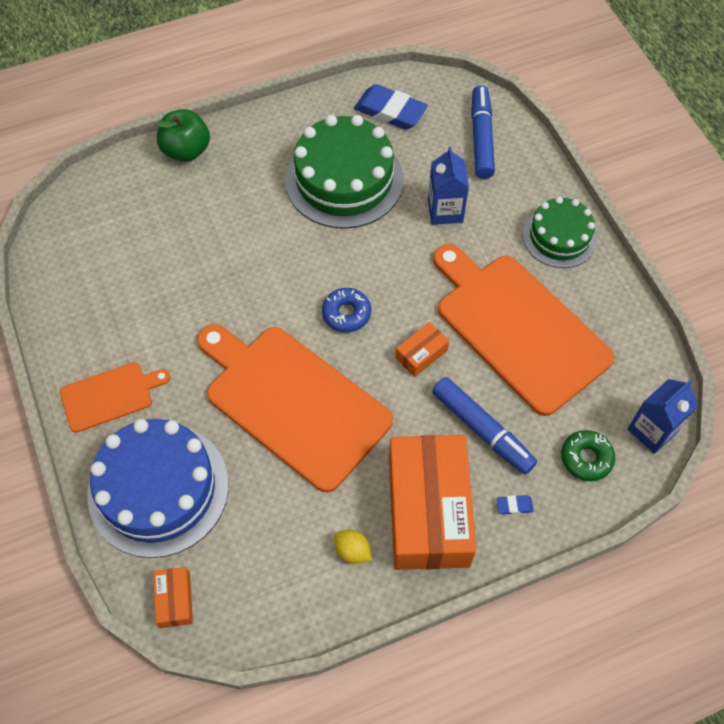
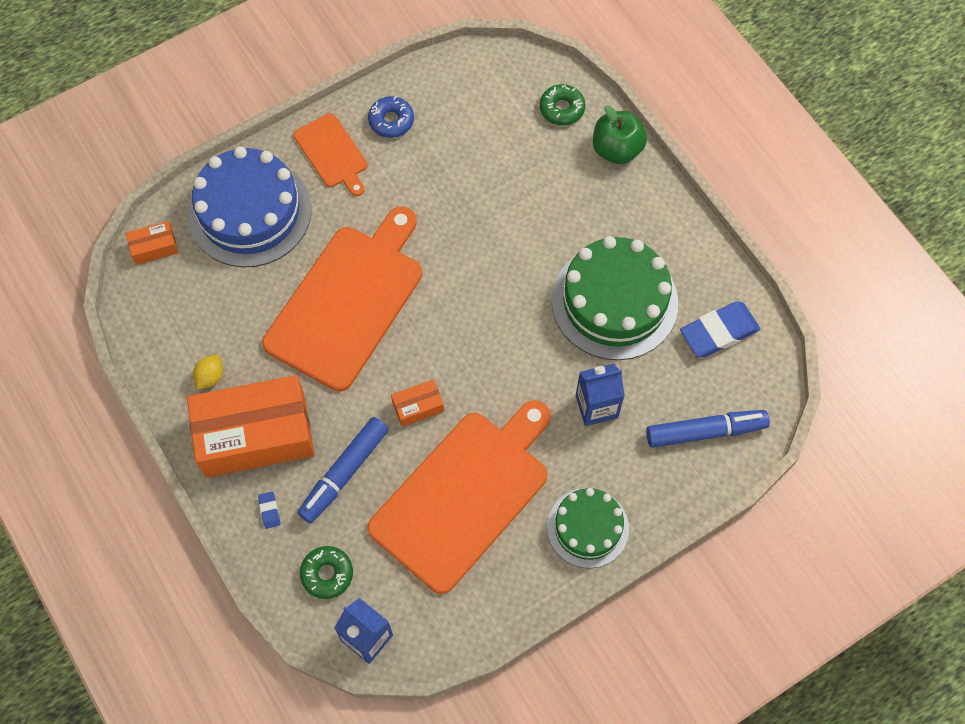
camera: 80 degrees right, 5 degrees up
blue donut [322,288,371,332] -> blue donut moved to [368,96,414,138]
blue eraser [354,84,428,130] -> blue eraser turned 45 degrees clockwise [680,301,760,357]
orange box [396,322,449,377] -> orange box turned 60 degrees counterclockwise [391,379,444,427]
none -> green donut [540,84,585,126]

